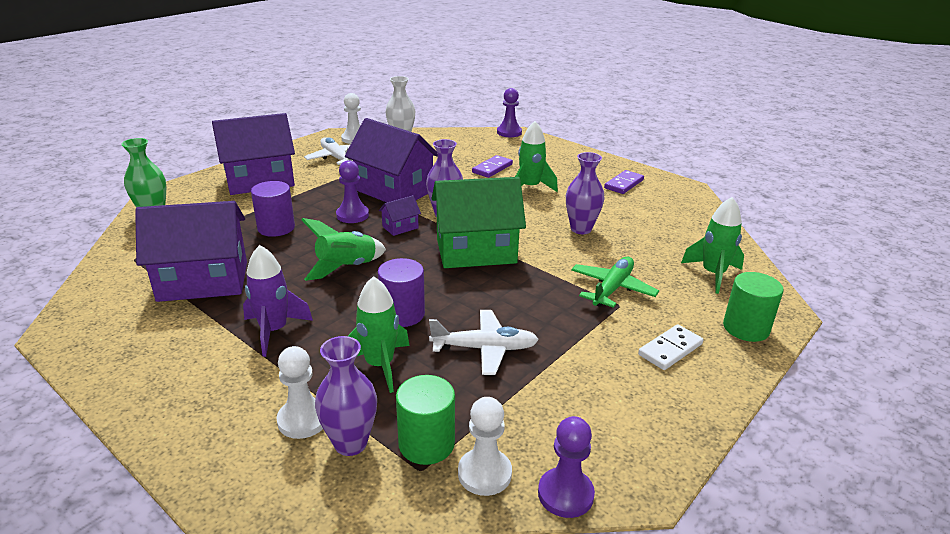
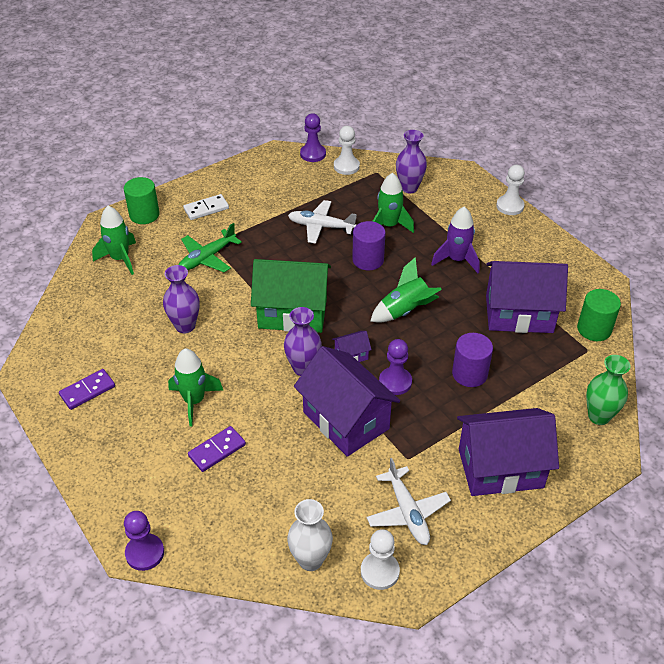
camera: 165 degrees left, 15 degrees up
white pawn [277,346,323,439] -> white pawn moved to [496,165,525,215]
green cylinder [396,375,455,465] -> green cylinder moved to [577,289,621,341]

